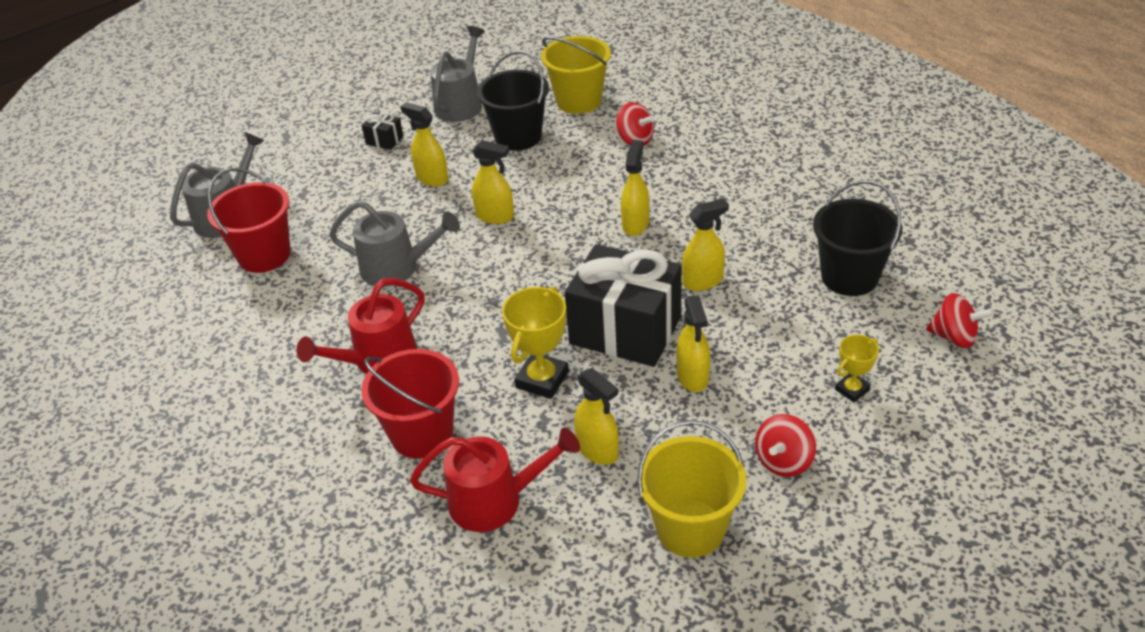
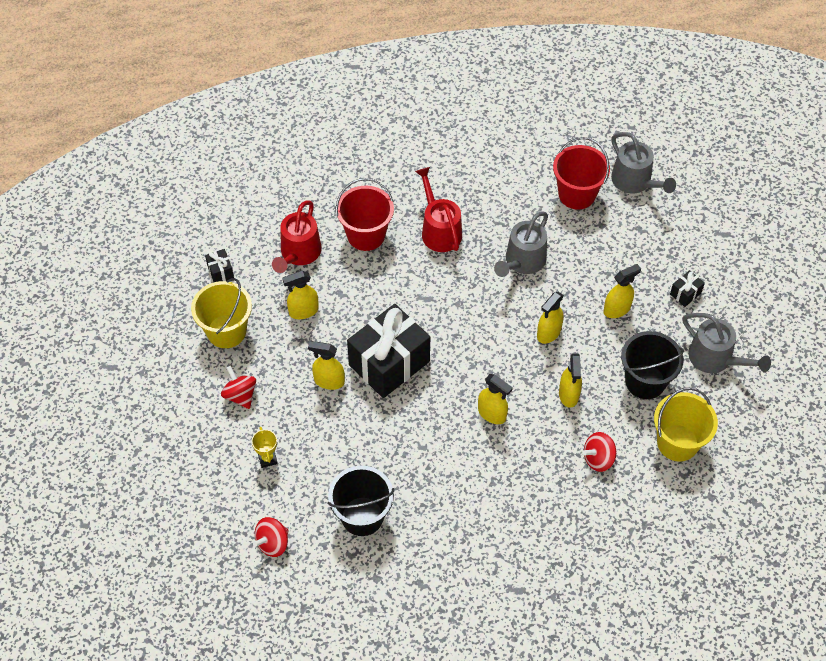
camera: 110 degrees right, 15 degrees up
yellow trophy [502,287,569,399] -> none
yellow spray bottle [682,199,729,291] -> yellow spray bottle moved to [559,354,582,408]
none -> black gift [205,249,234,282]

